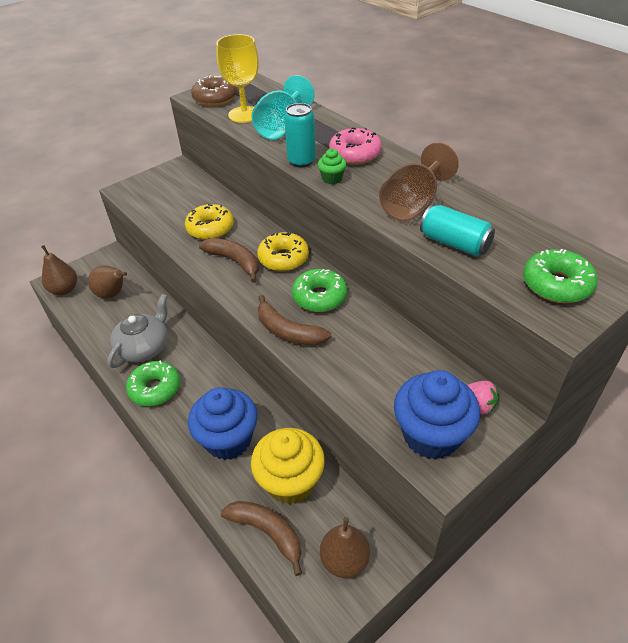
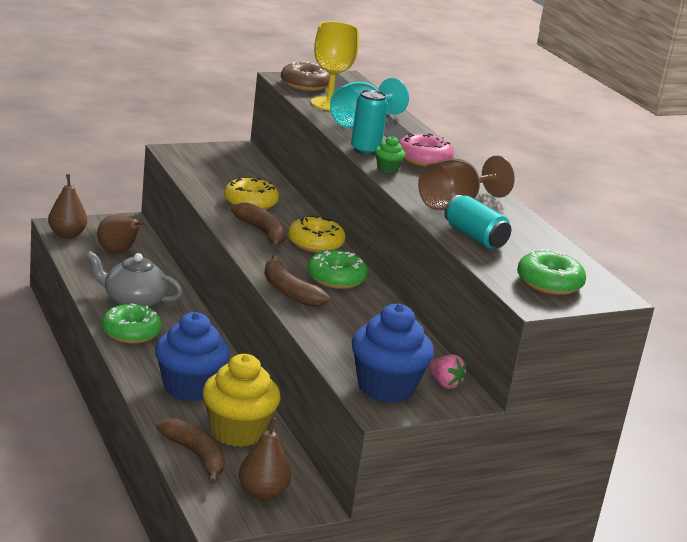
camera: 10 degrees right, 20 degrees down
grey teapot [107,294,168,368] -> grey teapot turned 120 degrees counterclockwise [86,251,183,307]

